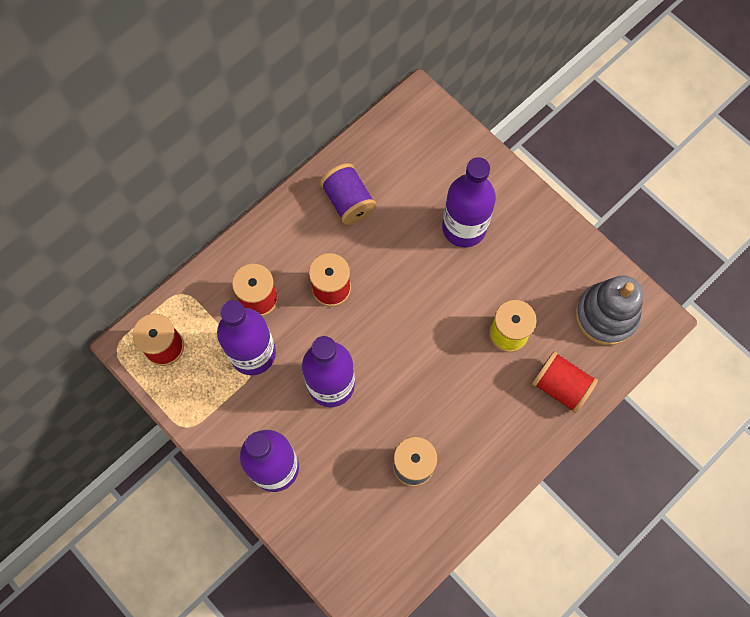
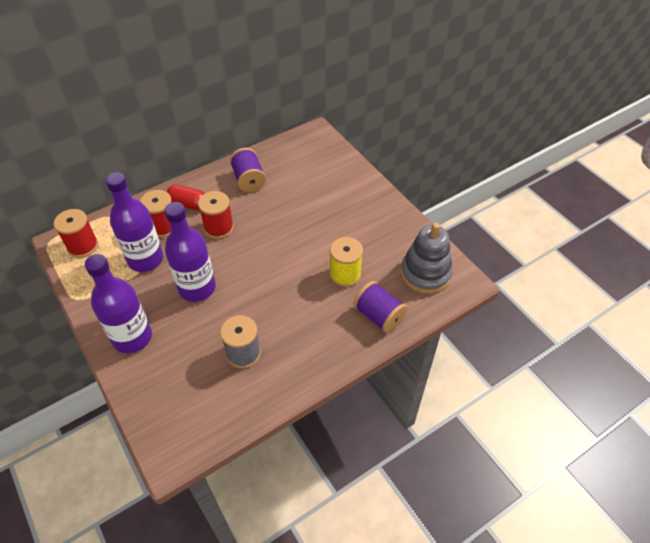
camera: 10 degrees right, 20 degrees down
purple bottle [442,157,496,247] -> none
red spool [532,351,598,413] -> purple spool [353,281,408,333]
none -> red capsule [167,185,205,210]

